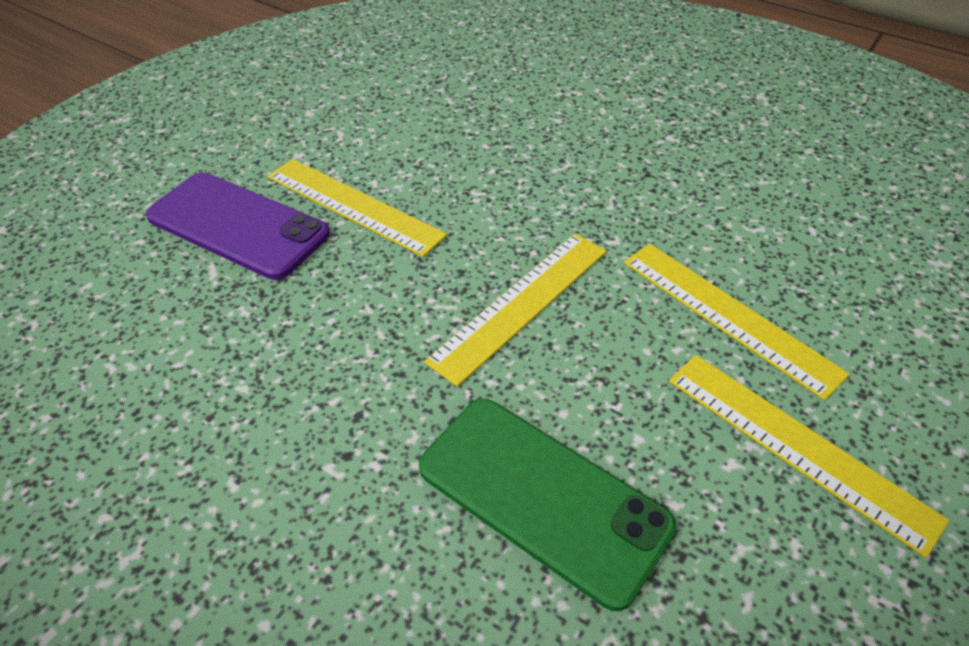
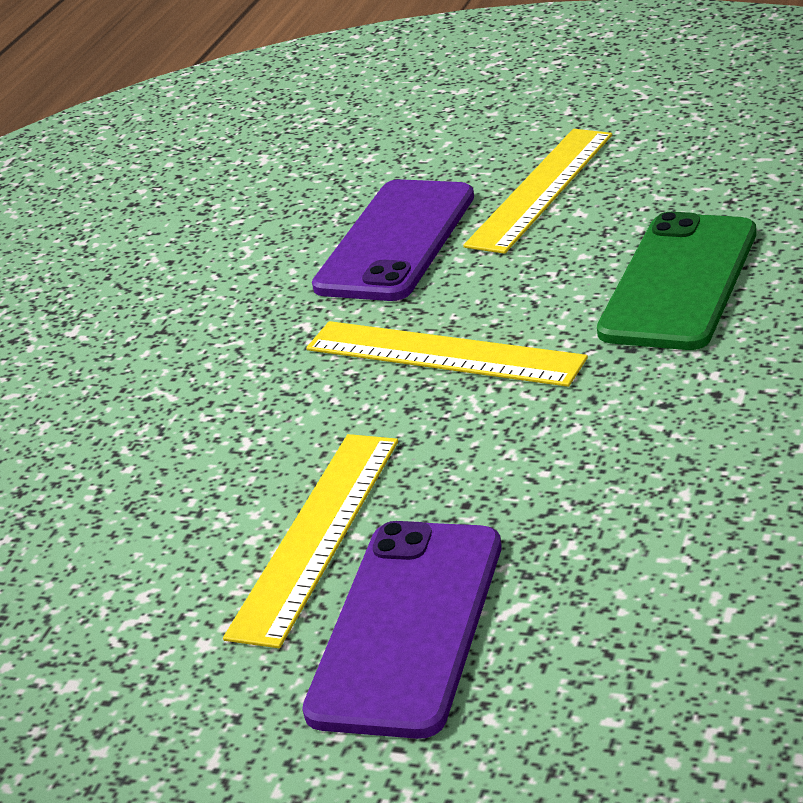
camera: 100 degrees left, 15 degrees down
yellow ruler [624,244,850,400] -> purple phone [312,179,474,301]

